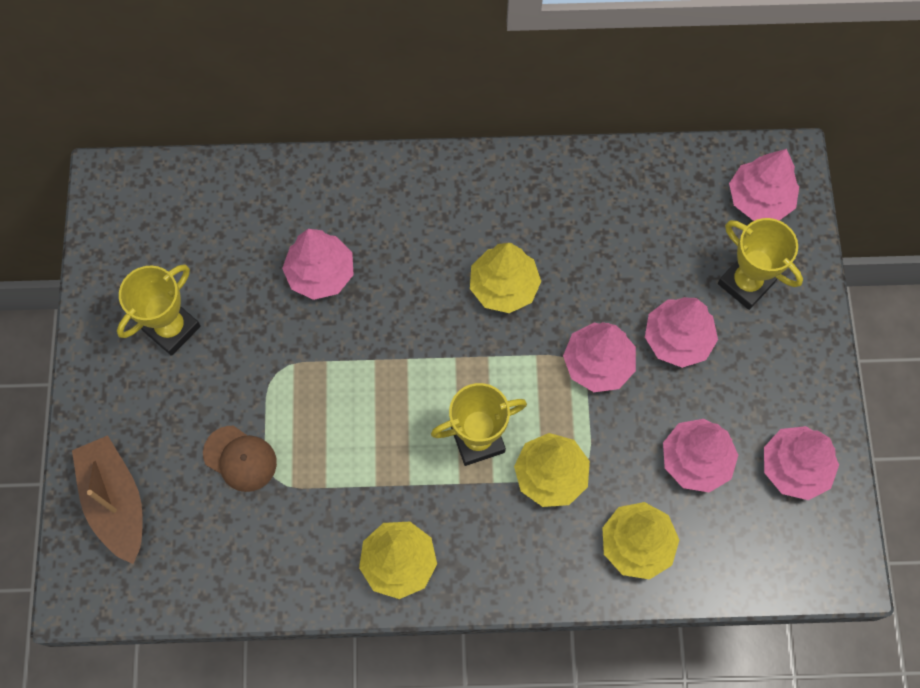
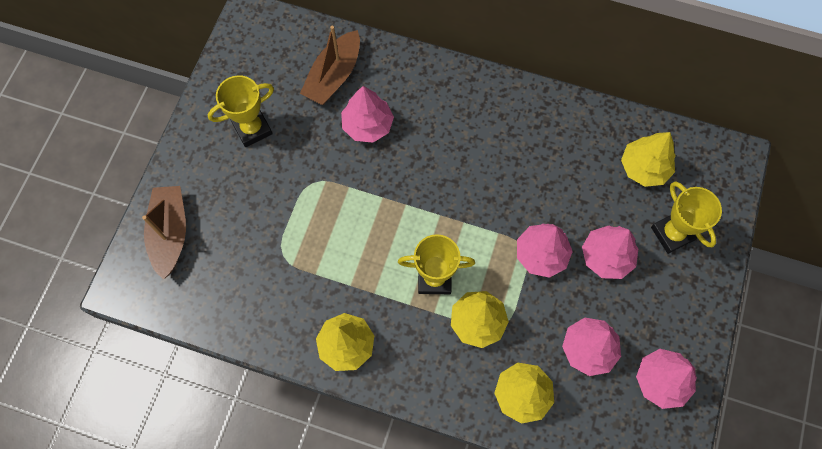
camera: 20 degrees right, 0 degrees up
brown cap [203,426,277,492] -> none
yellow tree [470,243,541,313] -> yellow tree moved to [621,132,676,187]
pink tree [729,149,799,221] -> none
none -> brown boat [300,26,360,105]

